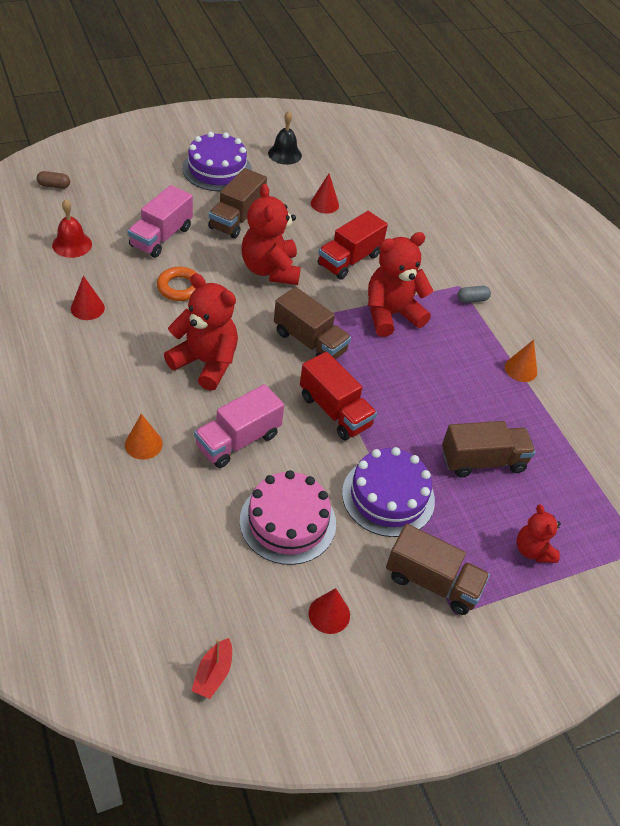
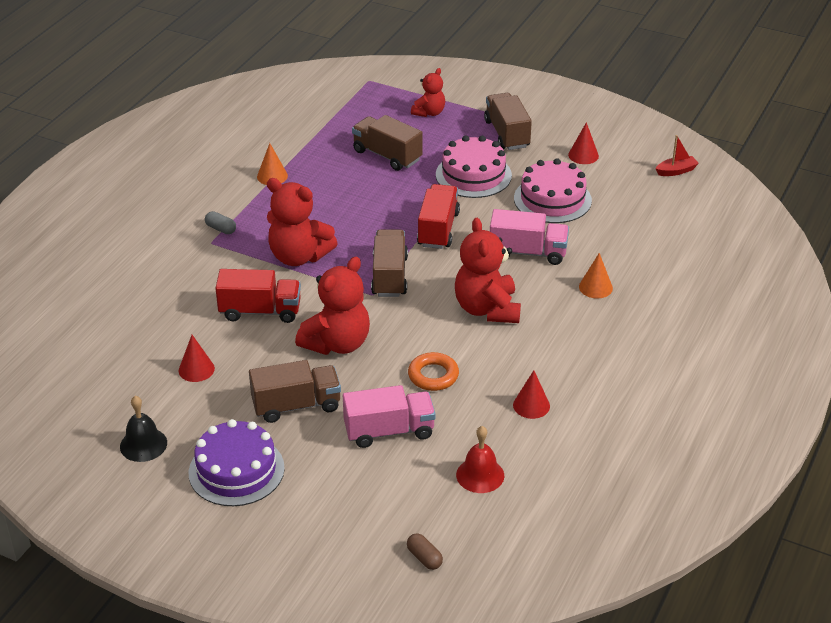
camera: 125 degrees left, 10 degrees down
purple cake [342,447,435,537] -> pink cake [436,135,512,198]

